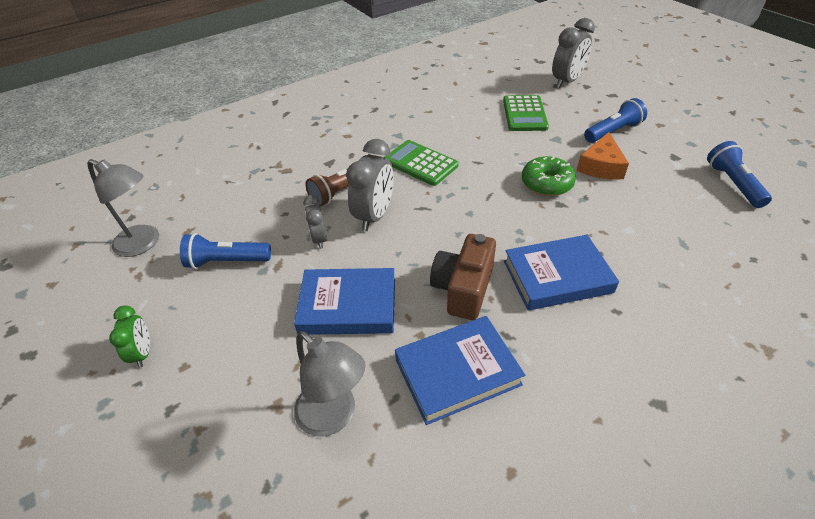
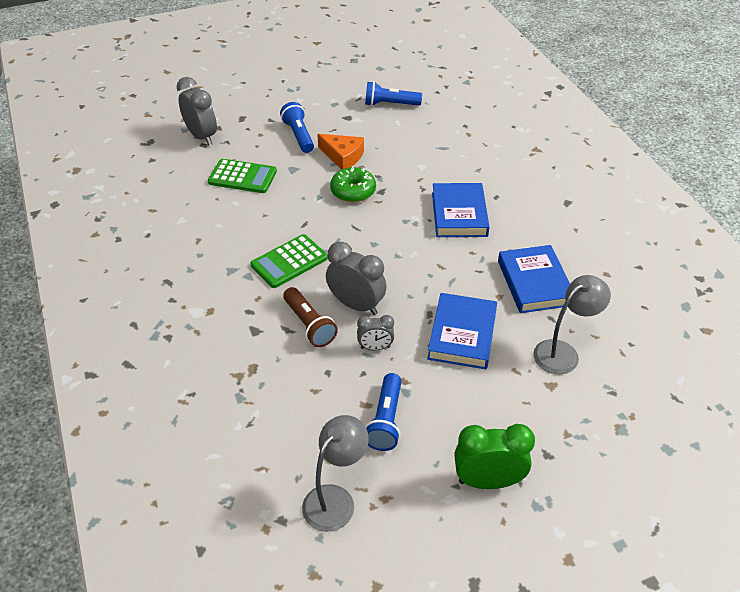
camera: 80 degrees left, 0 degrees up
green clock [109,305,150,368] -> green clock [454,424,535,489], size x1.73
brown camera [430,234,496,320] -> none

